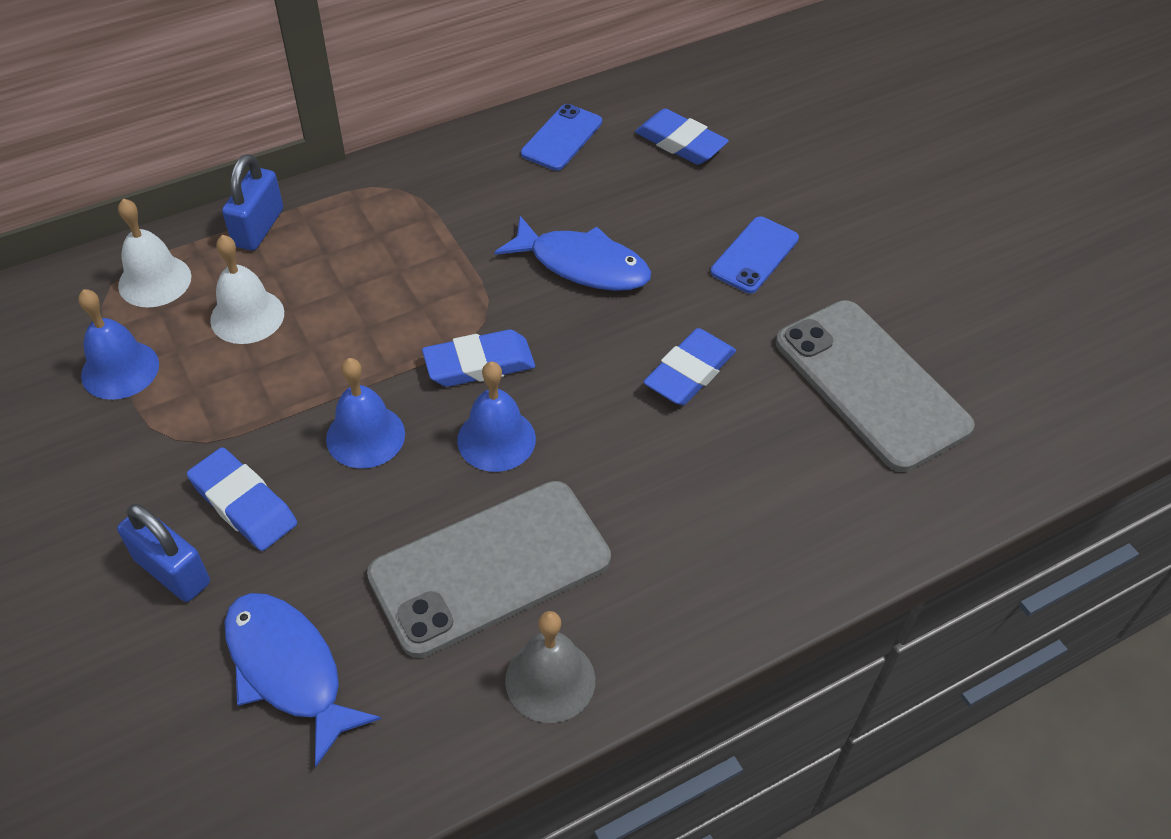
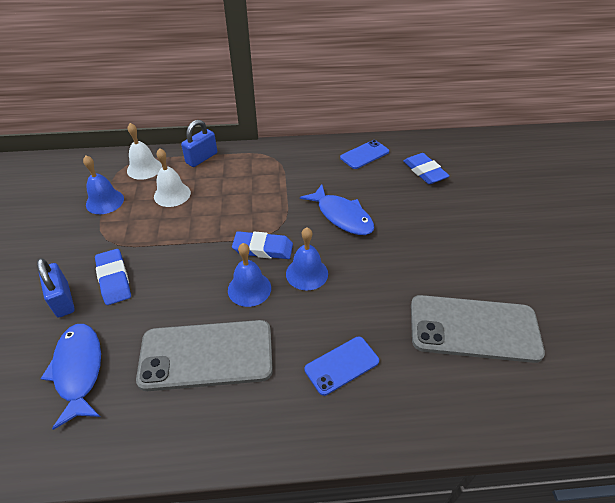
camera: 25 degrees right, 5 degrees down
blue bell [326,358,405,468] -> blue bell moved to [286,228,328,290]
grey bell [505,611,595,723] -> none
blue eraser [643,328,736,405] -> none
blue phone [711,216,799,294] -> blue phone moved to [304,337,379,396]
grey phone [776,300,975,472] -> grey phone turned 75 degrees counterclockwise [411,295,545,363]

